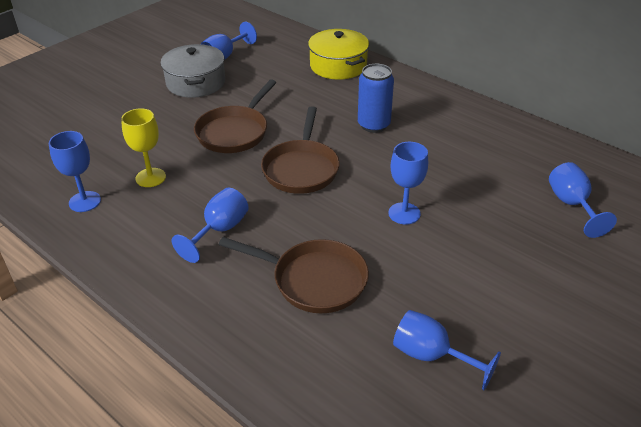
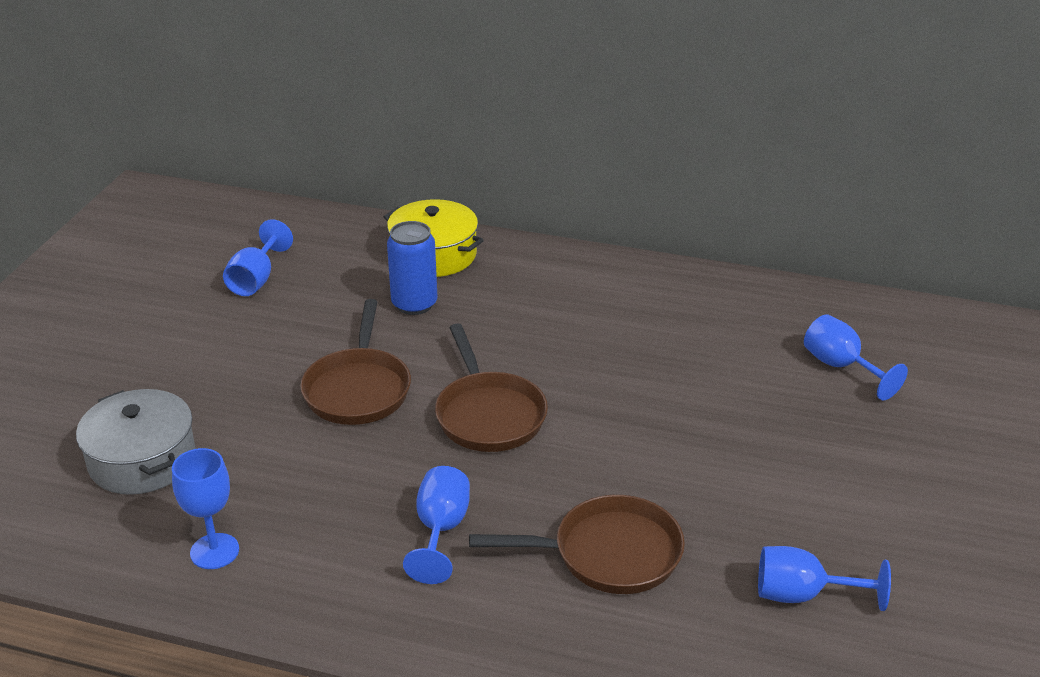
camera: 25 degrees left, 5 degrees down
yellow goblet [121,108,166,187] -> none
grey pot [160,44,225,98] -> grey pot moved to [76,389,196,495]
blue can [358,64,394,133] -> blue can moved to [387,221,438,315]
blue goblet [389,142,428,224] -> none

